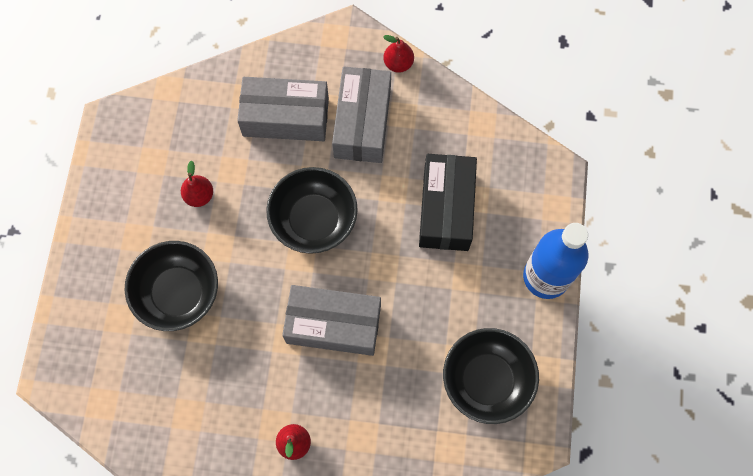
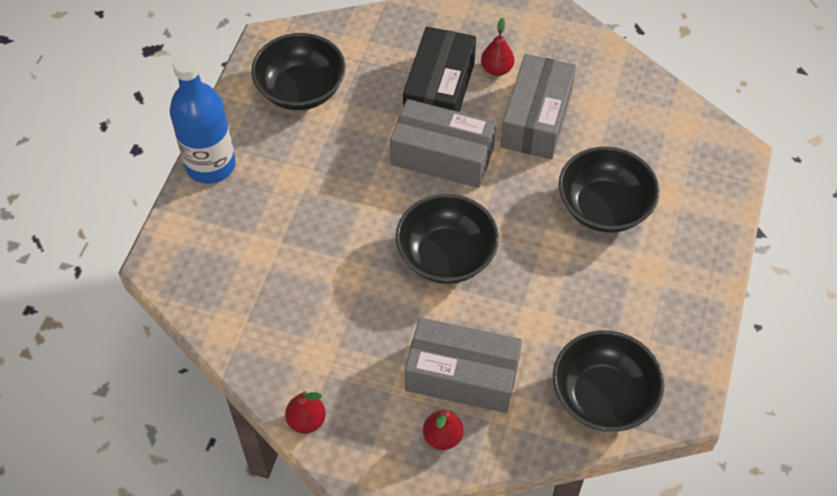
camera: 170 degrees left, 15 degrees down
red pear [181,160,213,207] -> red pear moved to [423,410,463,450]
grey box [332,67,391,163] -> grey box moved to [500,54,576,159]
black box [419,154,477,251] -> black box moved to [403,27,476,112]
none -> black bowl [553,330,664,432]

